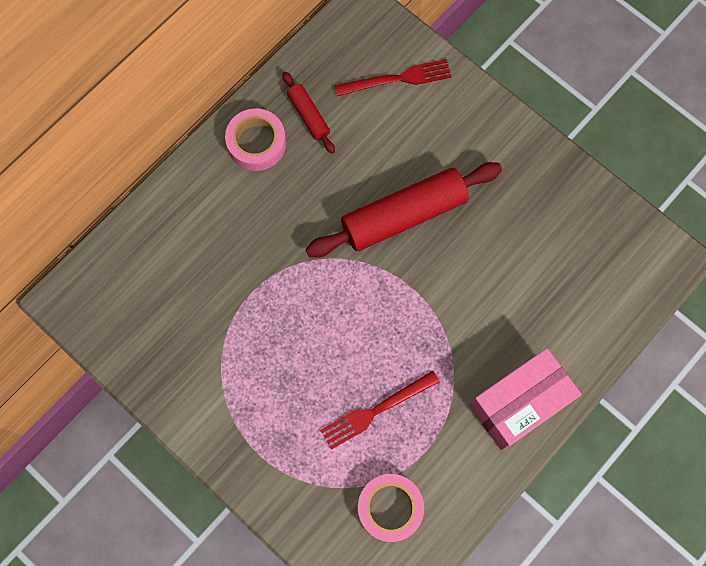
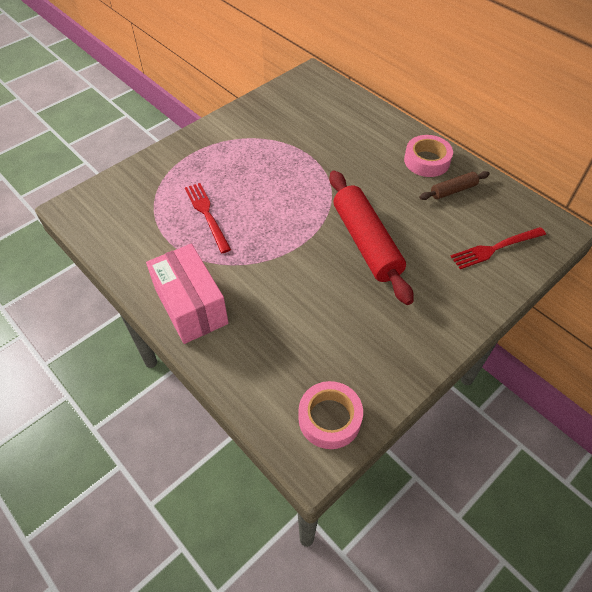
camera: 95 degrees right, 20 degrees down
red rolling pin [282,71,335,154] -> brown rolling pin [419,171,490,200]
red fork [335,59,452,96] -> red fork turned 75 degrees clockwise [450,227,546,269]
pink tape [358,474,424,542] -> pink tape moved to [298,381,363,449]

